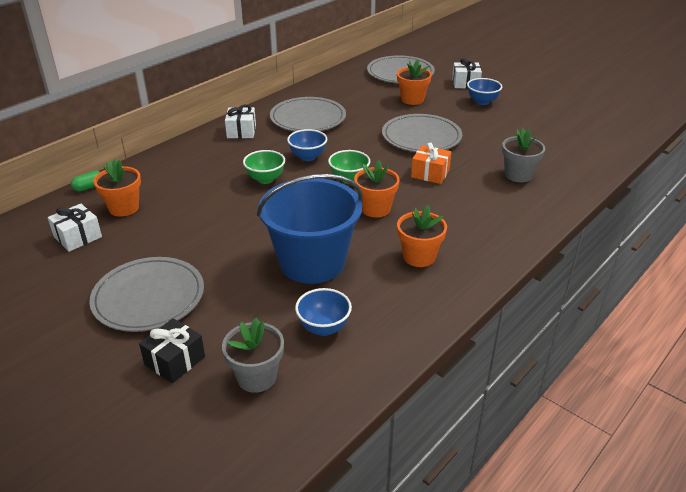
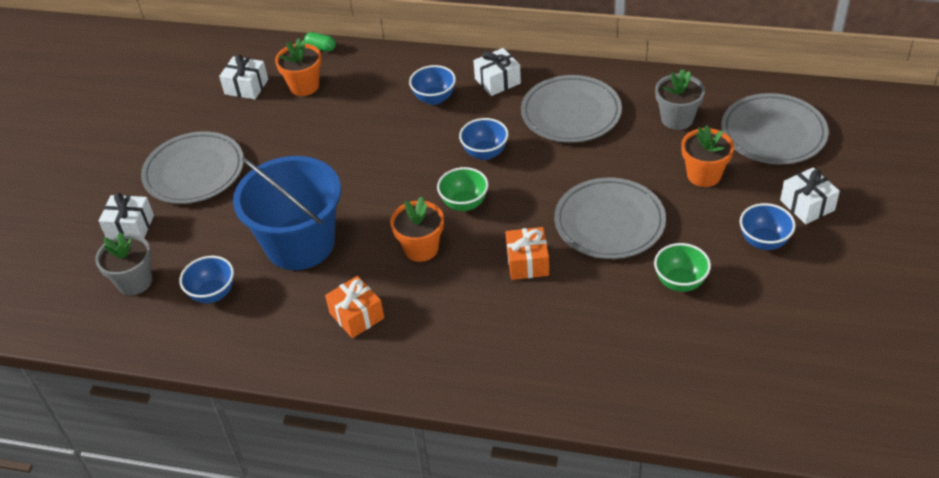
camera: 65 degrees right, 10 degrees up
black gift [139,318,205,383] -> white gift [99,193,154,239]
green bowl [243,150,285,184] -> green bowl moved to [654,243,711,292]
orange flower pot [397,205,447,267] -> orange gift [325,276,384,338]
grey flower pot [502,128,545,182] -> grey flower pot moved to [655,69,705,130]
none -> blue bowl [409,65,456,105]

